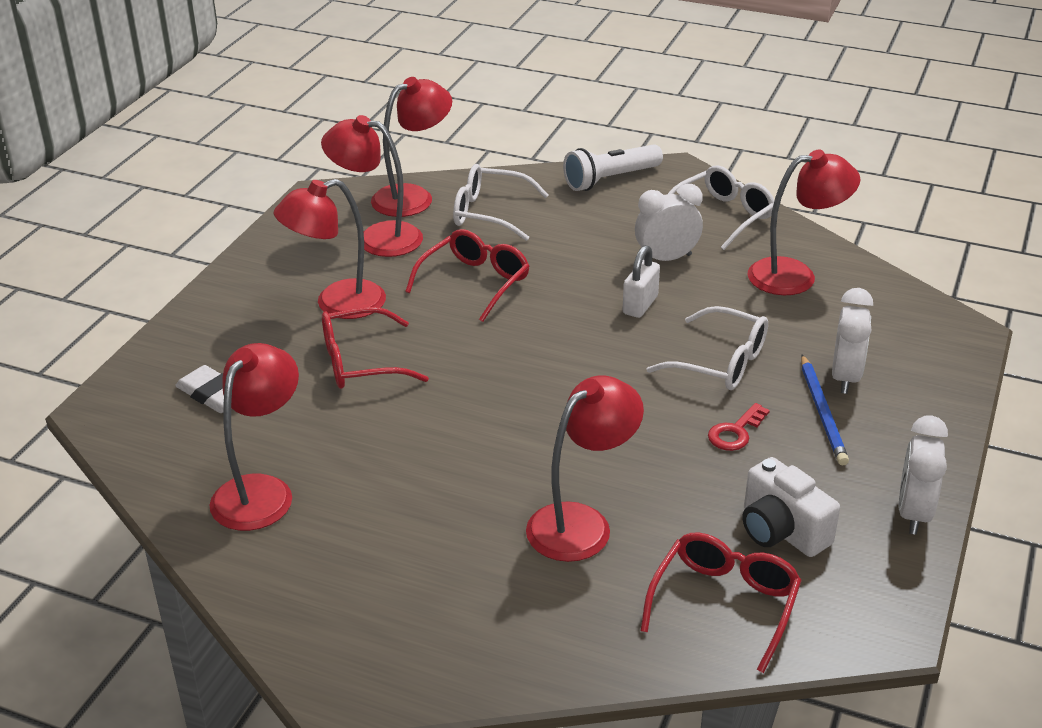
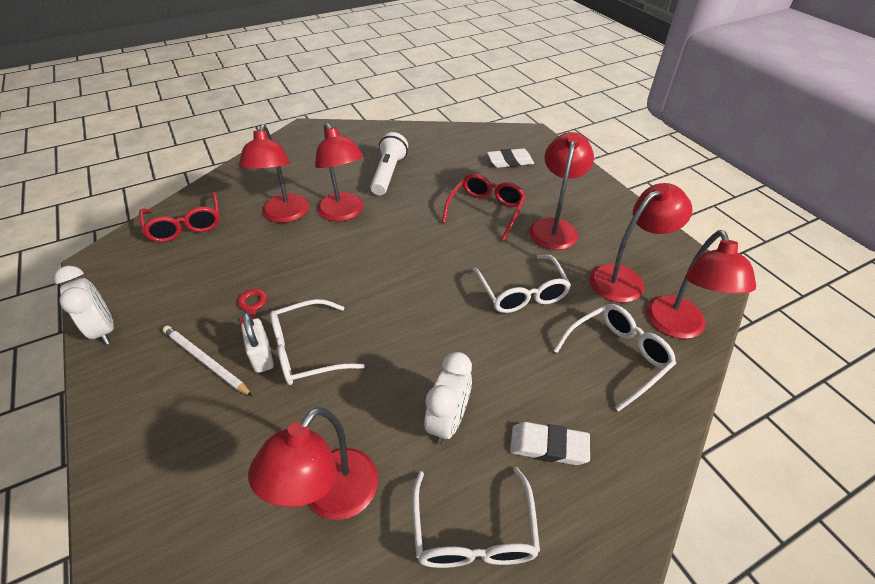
camera: 130 degrees right, 10 degrees up
red lamp [210,343,299,531] -> red lamp moved to [315,123,363,221]
red glasses [405,229,529,322] -> white glasses [473,255,571,313]
white flashlight [563,144,663,191] -> white flashlight moved to [370,132,408,195]
white padlock [622,245,660,318] -> white padlock moved to [241,312,274,373]
white camera [743,457,840,557] -> none
blue pencil [801,354,849,465] -> white pencil [162,326,252,396]
white clock [832,288,873,394] -> none
none -> white eraser [510,422,590,465]

